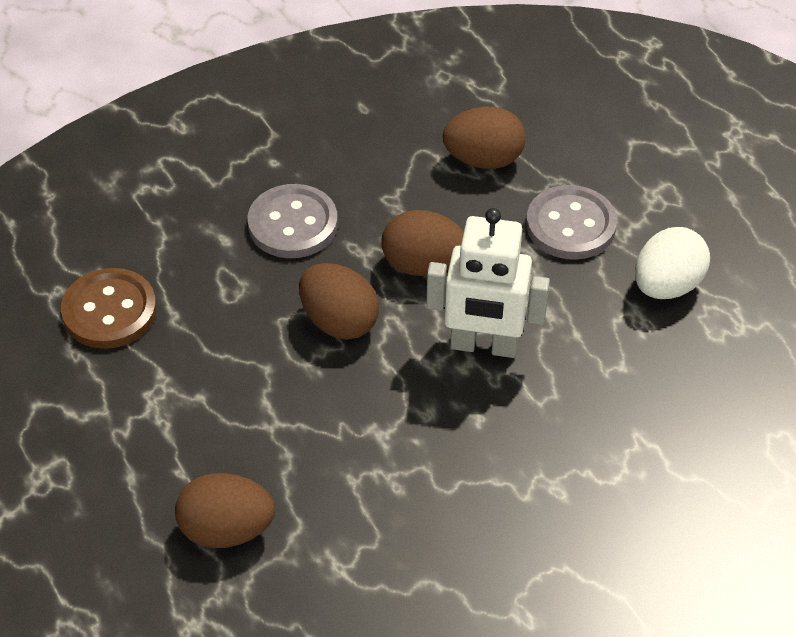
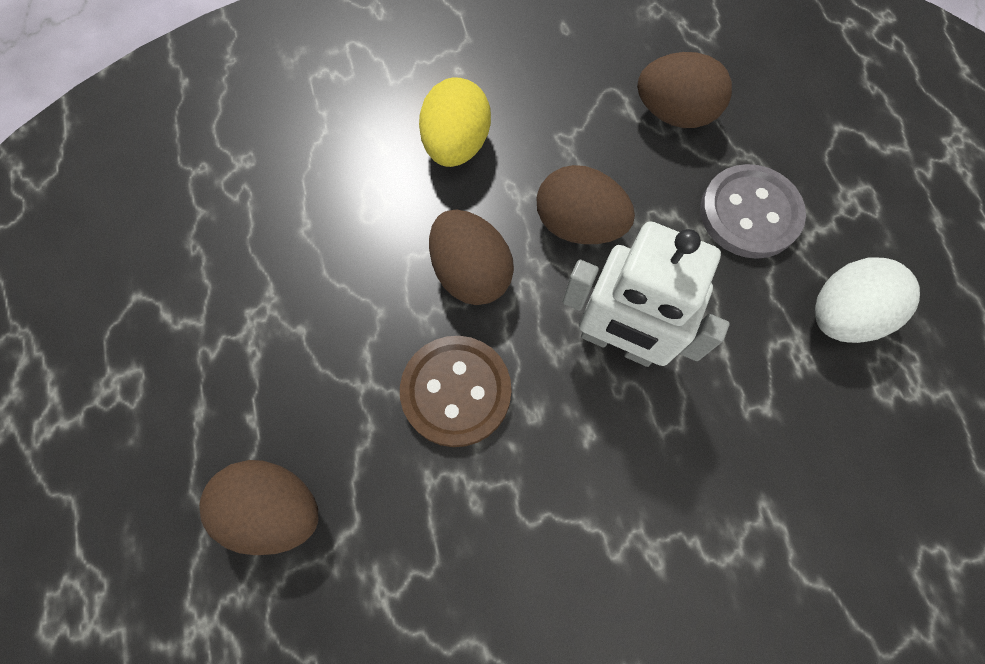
camera: 15 degrees right, 20 degrees up
brown button [61,268,157,349] -> brown button moved to [400,336,512,447]
grey button [248,184,338,258] -> yellow egg [419,77,491,167]

